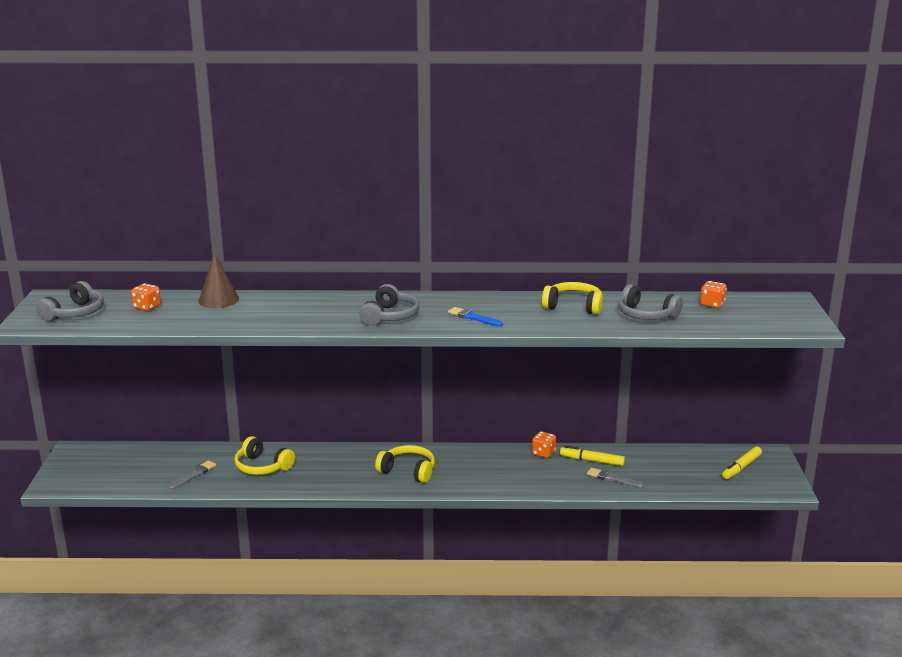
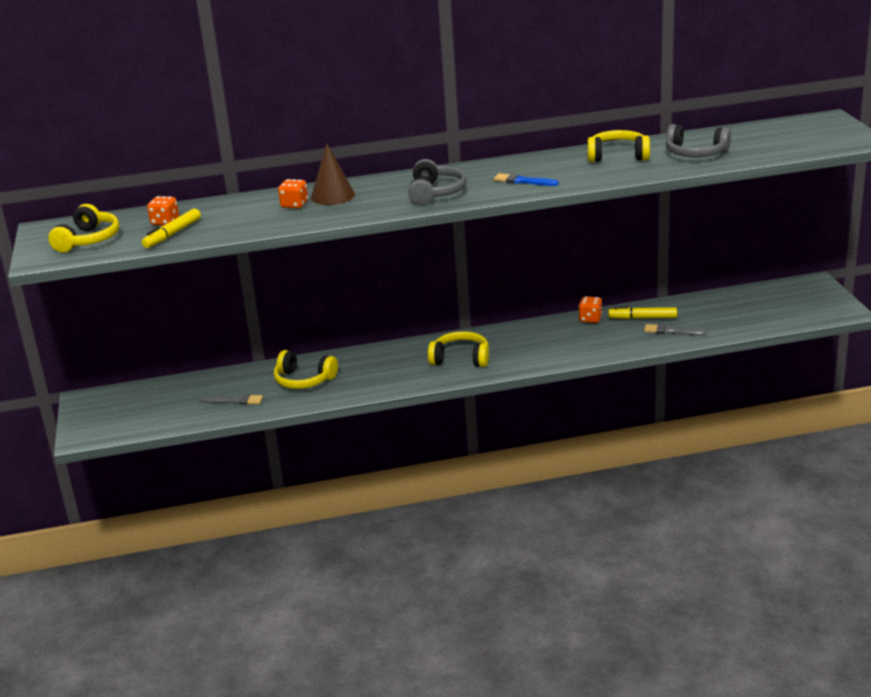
camera: 10 degrees left, 5 degrees up
grey headphones [36,281,104,321] -> yellow headphones [48,204,119,252]
grey brush [168,460,216,490] -> grey brush turned 75 degrees clockwise [200,394,263,405]
brown cone [198,252,239,308] -> brown cone moved to [311,144,355,205]
orange dice [700,281,727,308] -> orange dice moved to [278,179,308,208]
yellow marker [722,446,762,479] -> yellow marker moved to [142,208,201,248]

